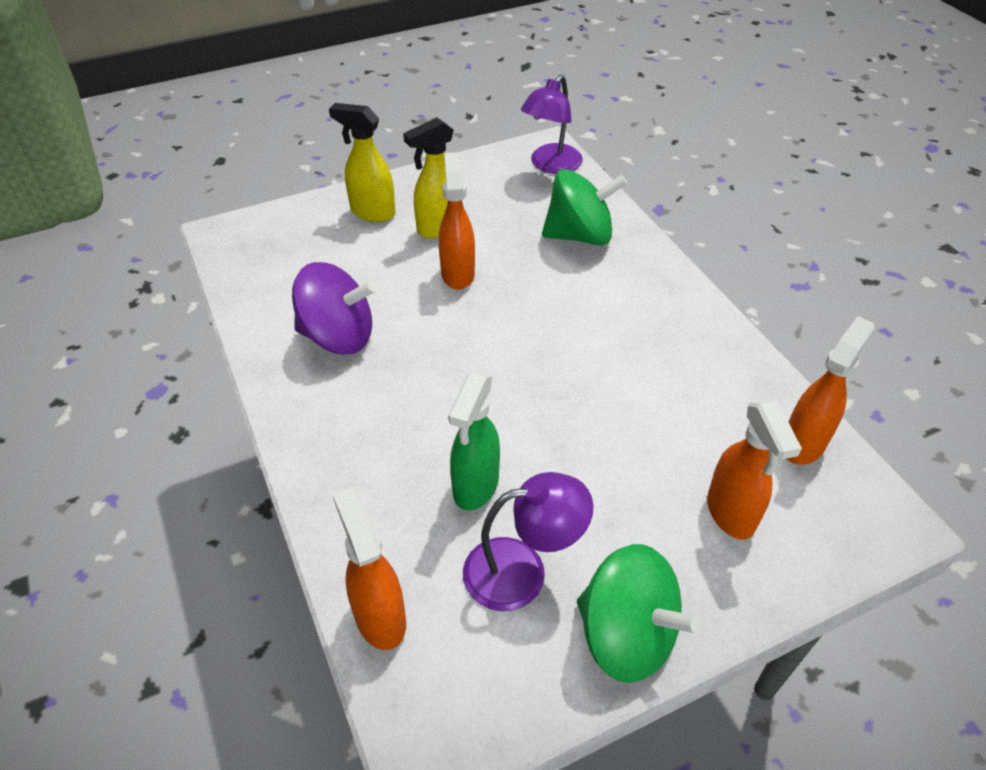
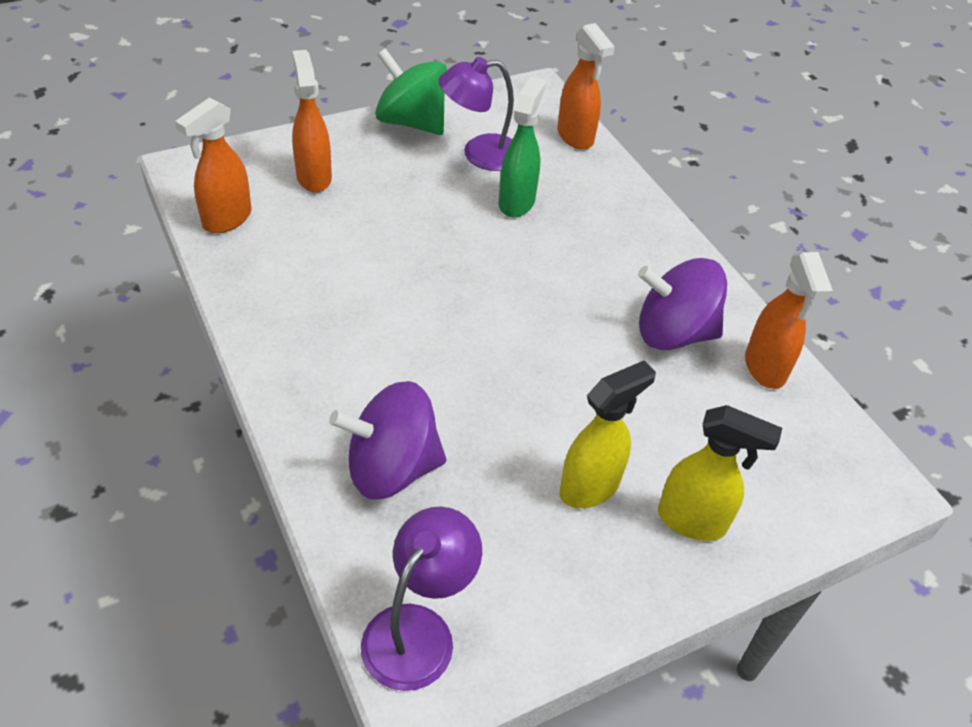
camera: 175 degrees right, 0 degrees up
orange spray bottle [439,152,475,290] -> orange spray bottle moved to [745,252,833,389]
green spinning top [542,169,627,246] -> purple spinning top [329,381,446,500]

